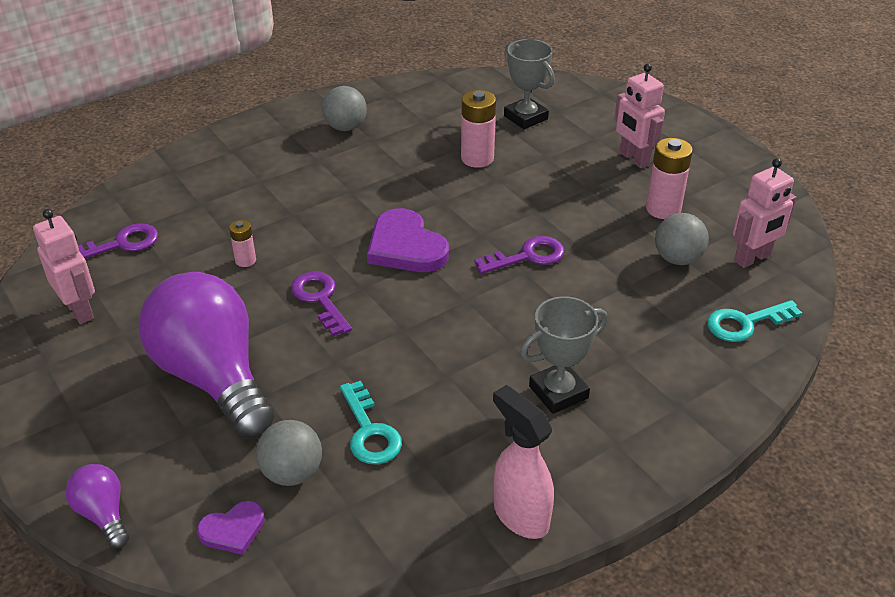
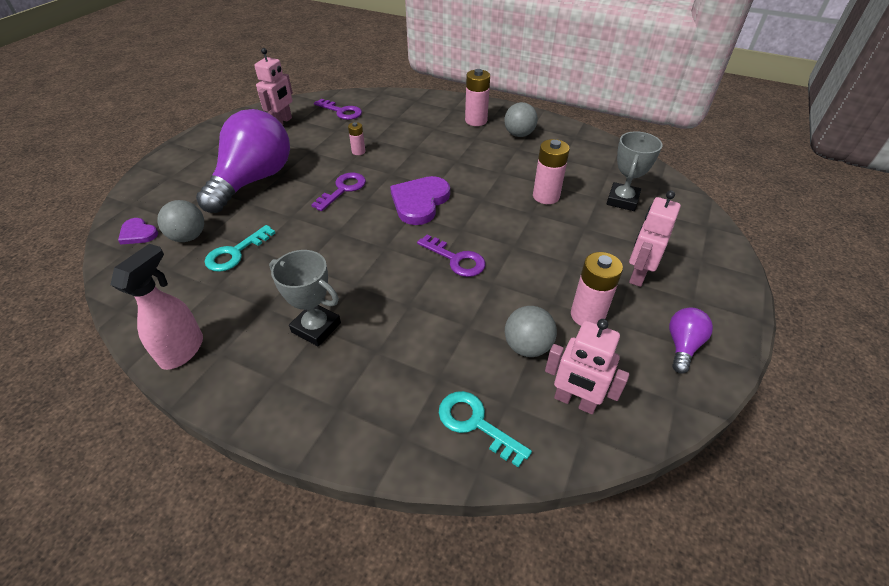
camera: 60 degrees right, 5 degrees up
purple light bulb [66,464,129,549] -> purple light bulb moved to [669,308,713,374]
none -> pink battery [465,69,490,126]

